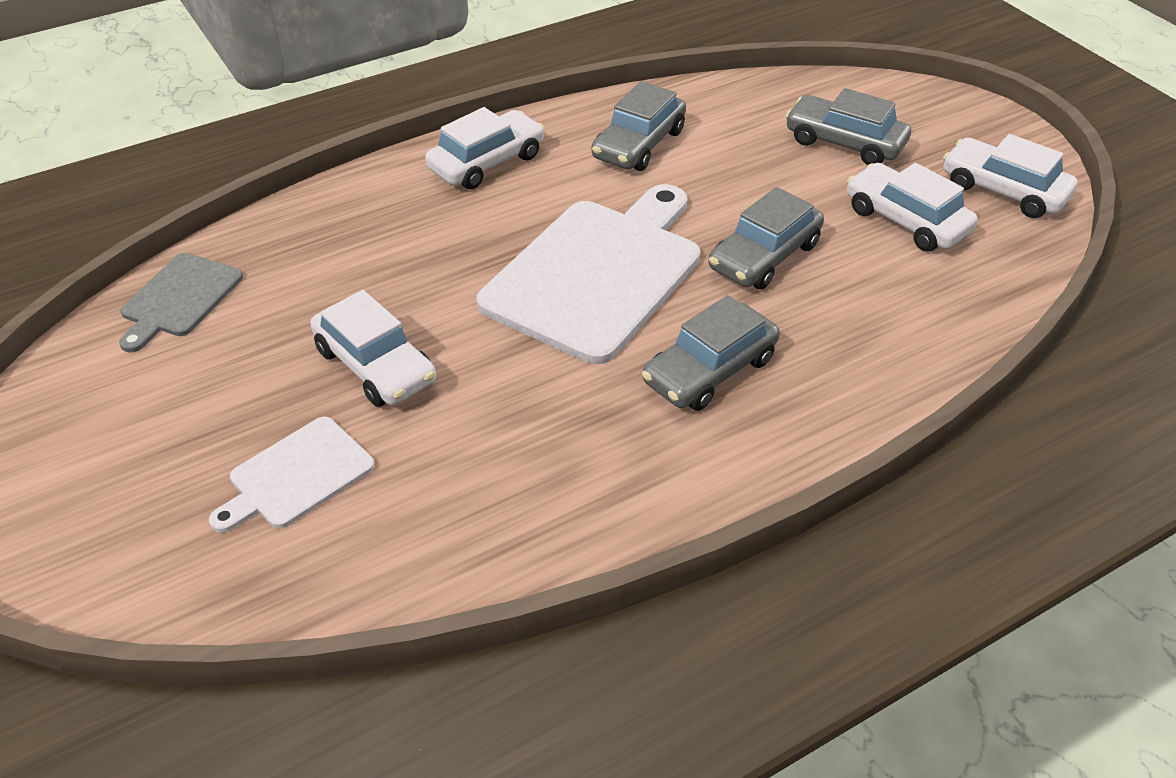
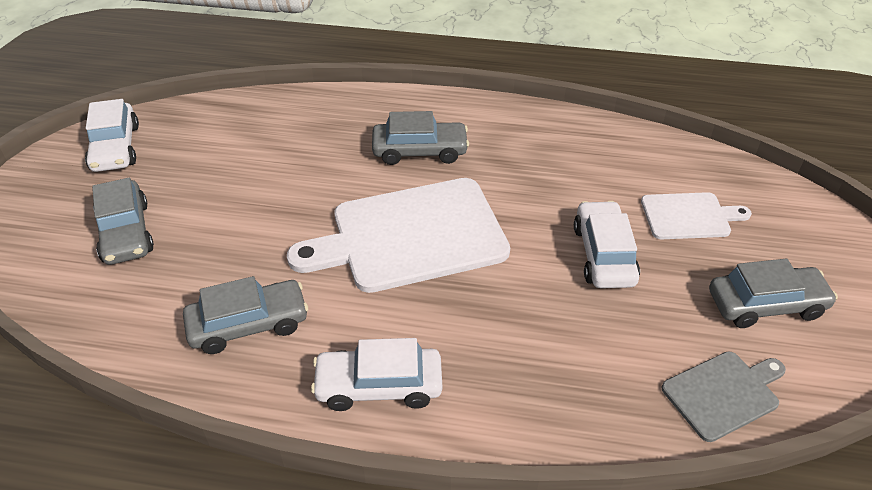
camera: 140 degrees left, 0 degrees up
grey car [709,187,824,289] -> grey car moved to [709,259,838,328]
white car [847,163,978,252] -> none

